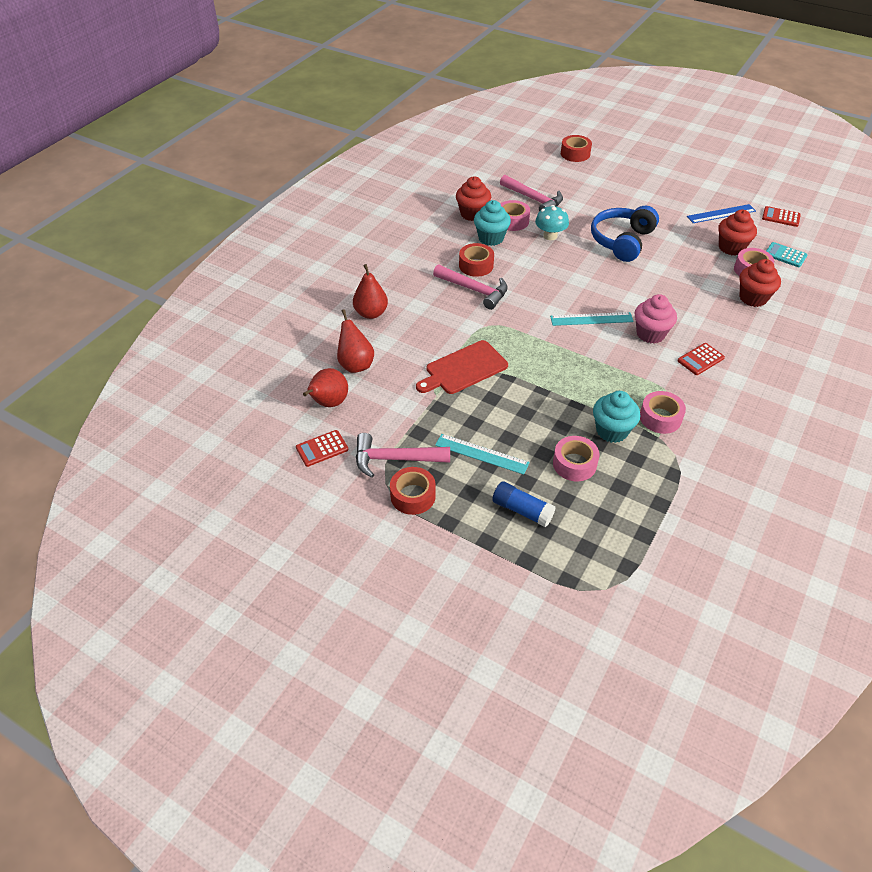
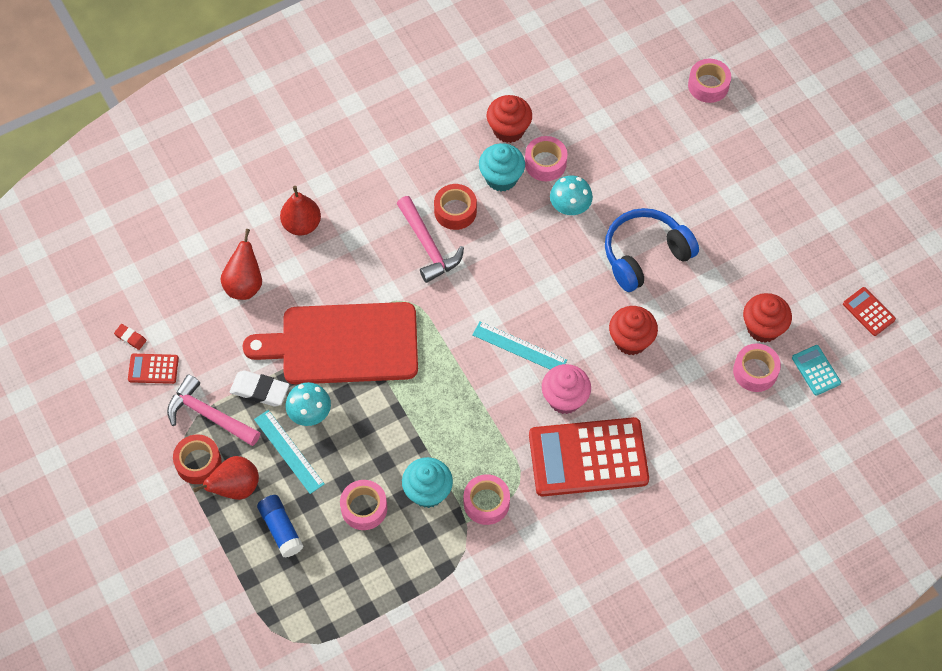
camera: 30 degrees right, 15 degrees up
red pear [303,368,348,407] -> red pear moved to [193,456,259,500]
red cutting board [416,340,508,394] -> red cutting board [243,302,418,384], size x1.61
pink hammer [500,175,563,211] -> none
red tape [561,135,592,162] -> pink tape [688,59,731,103]
red calculator [677,343,725,375] -> red calculator [529,417,649,496], size x2.30
blue ruler [687,204,756,223] -> none
red cupcake [739,259,781,307] -> red cupcake moved to [609,306,658,355]
none -> red eraser [114,324,147,350]
none -> white eraser [230,371,289,406]
none -> turquoise mushroom [286,382,331,426]

